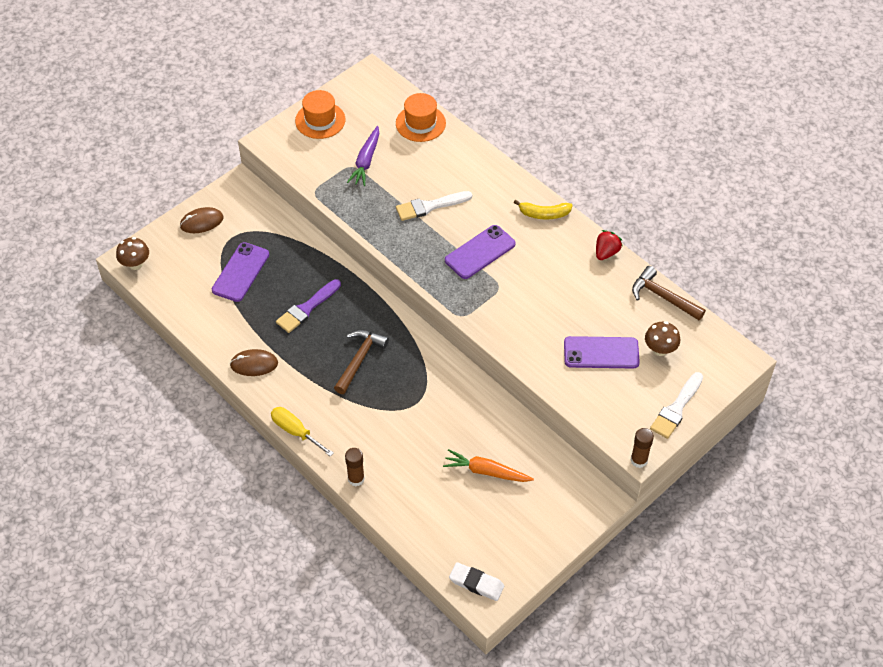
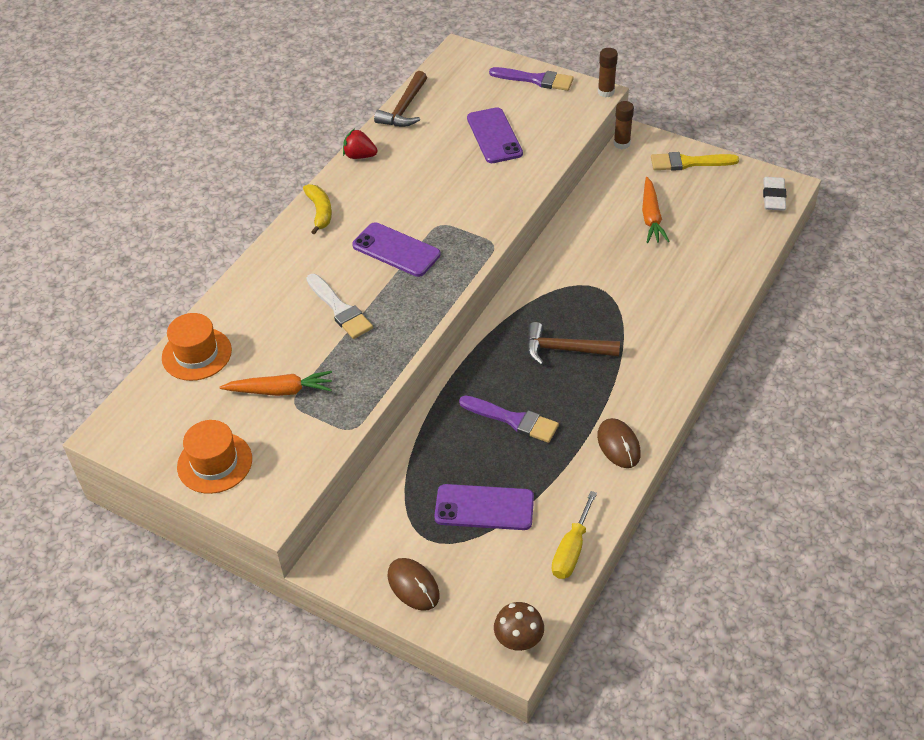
camera: 105 degrees left, 5 degrees down
yellow screwdriver [271,407,334,457] -> yellow screwdriver moved to [552,491,597,579]
brown glue stick [345,448,365,486] -> brown glue stick moved to [614,101,634,149]
purple carrot [347,126,379,186] -> orange carrot [219,371,332,396]
brown mushroom [645,321,680,356] -> none
white brush [650,372,703,439] -> purple brush [489,67,574,91]
none -> yellow brush [651,152,739,171]

